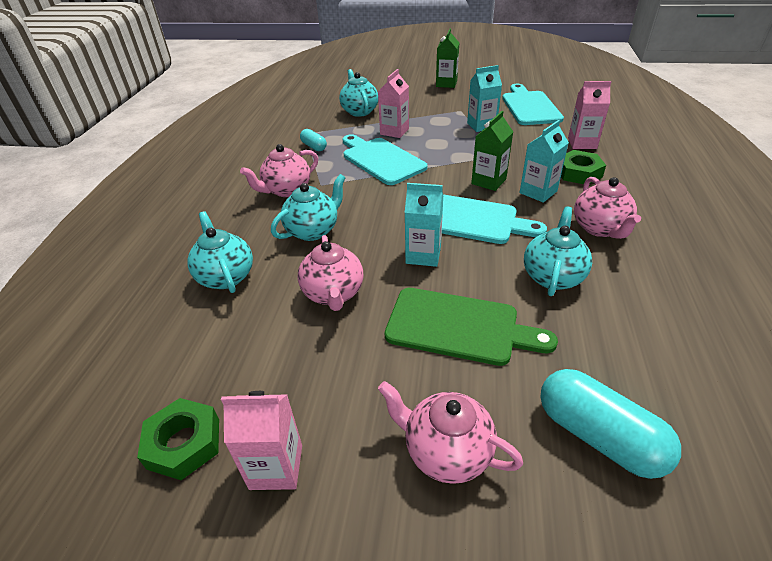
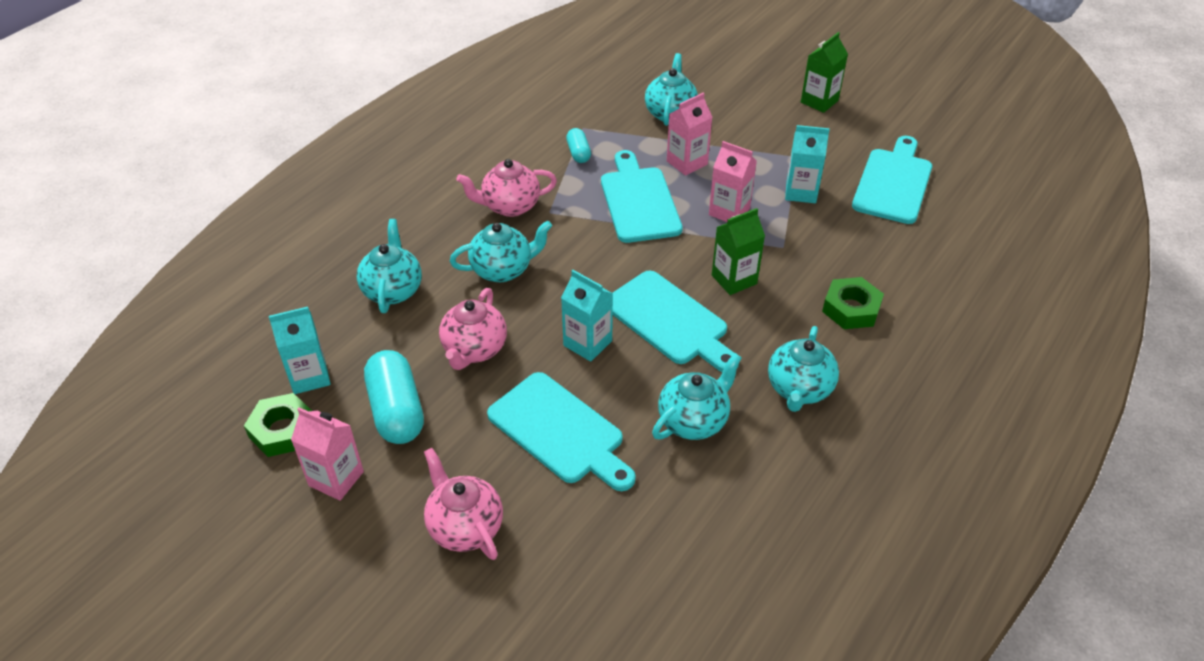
camera: 25 degrees right, 5 degrees up
green cutting board [385,288,558,366] -> turquoise cutting board [487,372,636,491]
turquoise carton [520,120,569,203] -> turquoise carton moved to [269,307,331,394]
turquoise capsule [540,369,681,479] -> turquoise capsule moved to [364,350,424,444]
pink carton [568,81,612,149] -> pink carton moved to [709,141,757,222]
pink teapot [574,177,641,239] -> turquoise teapot [768,326,839,412]

